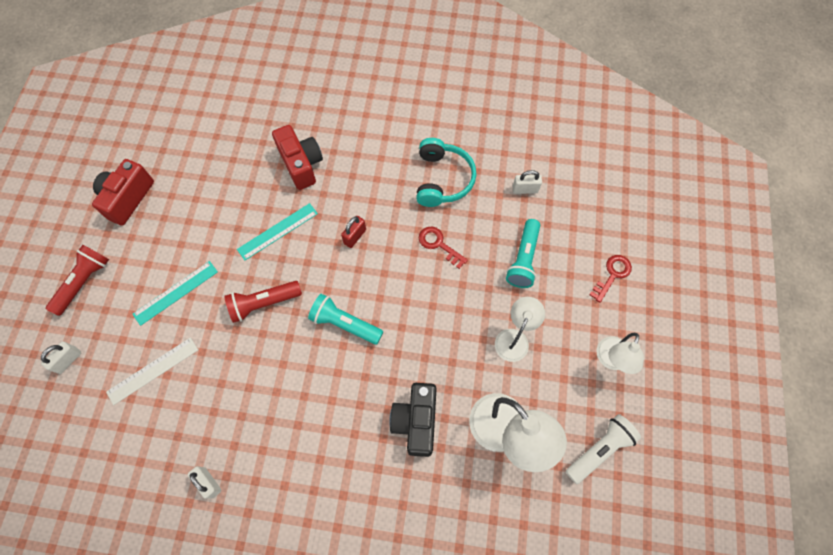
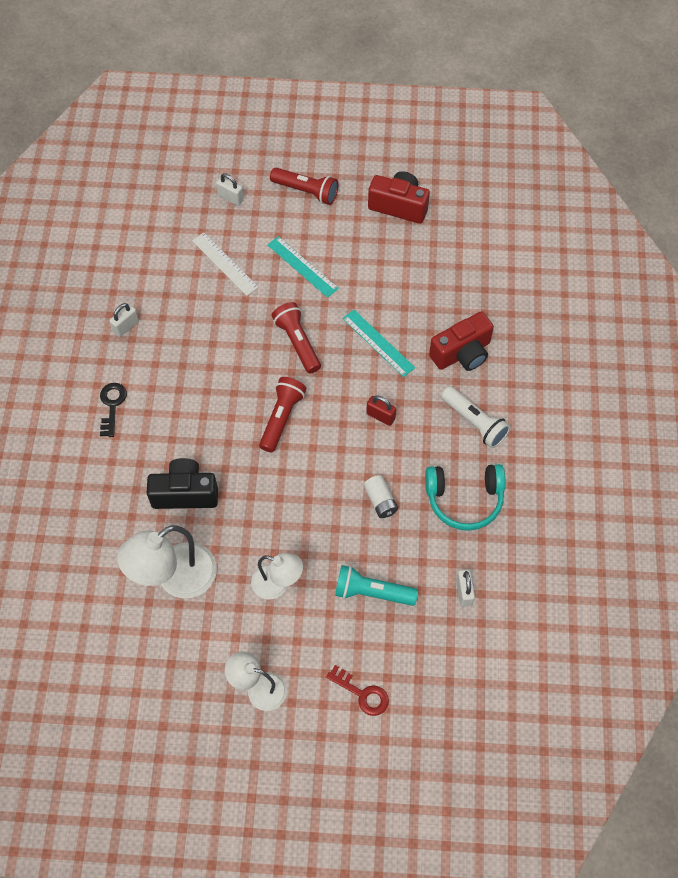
camera: 85 degrees right, 5 degrees down
turquoise flashlight [308,294,383,345] -> red flashlight [259,377,306,452]
red key [419,227,468,269] -> white battery [364,475,398,518]
white flashlight [565,414,641,484] -> white flashlight moved to [441,386,511,448]
none -> black key [100,383,127,437]

